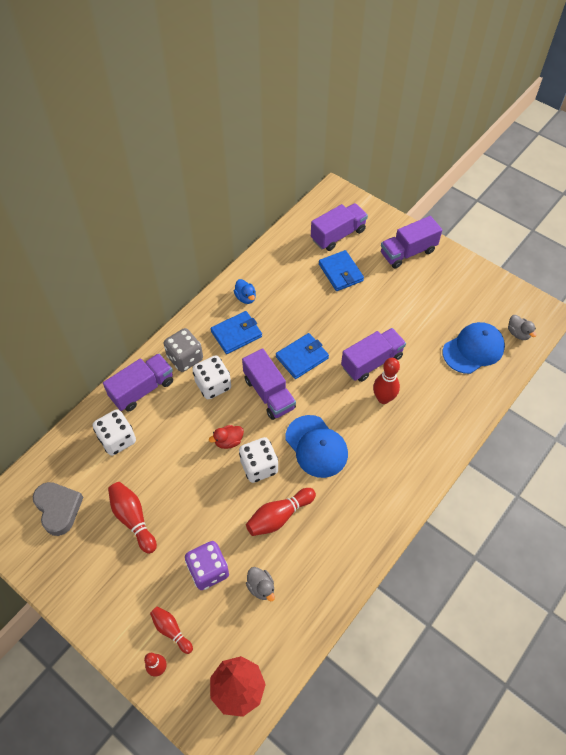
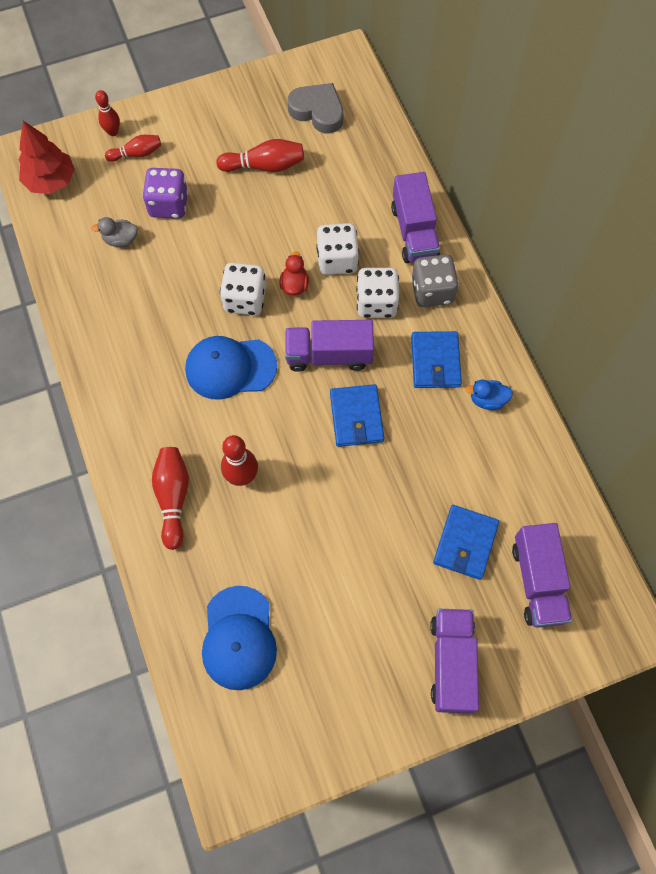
camera: 120 degrees right, 10 degrees up
grey heart [33,482,84,536] -> grey heart turned 150 degrees counterclockwise [288,83,343,134]
white dice [93,409,136,456] -> white dice moved to [316,223,359,275]
red bowling pin [246,488,316,536] -> red bowling pin moved to [152,447,189,550]
blue wallet [319,250,364,291] -> blue wallet turned 75 degrees counterclockwise [433,505,499,580]
purple truck [341,328,406,382] -> none
grey duck [508,315,536,340] -> none

